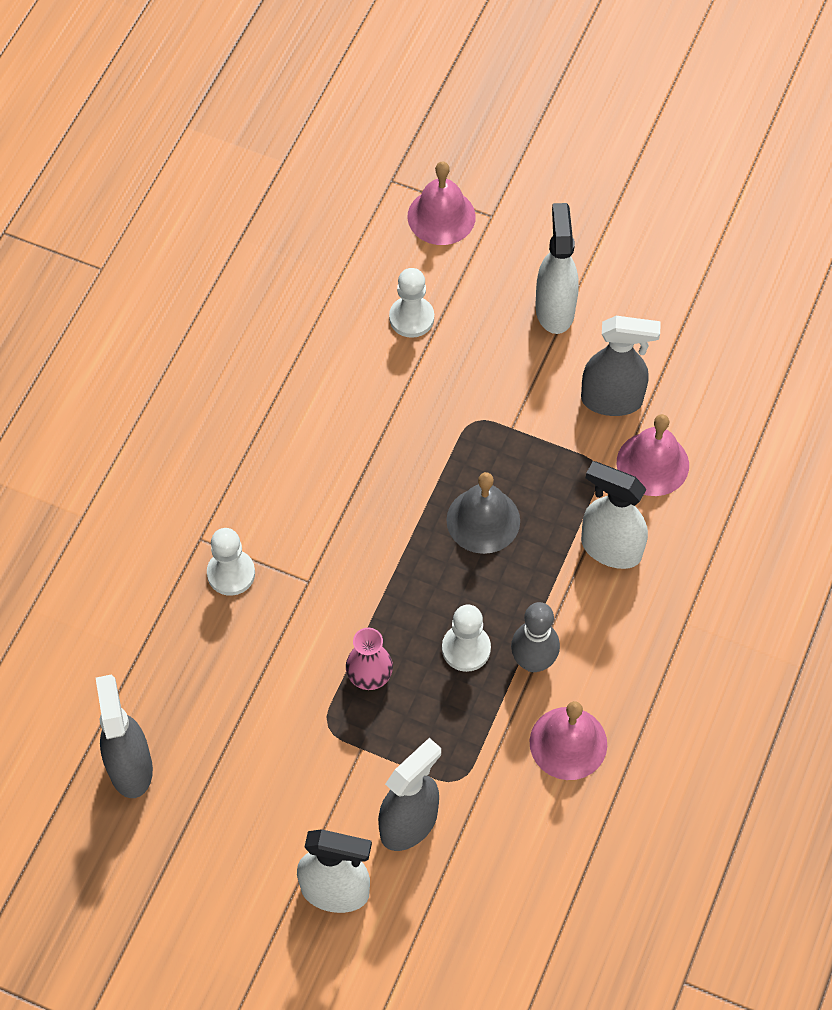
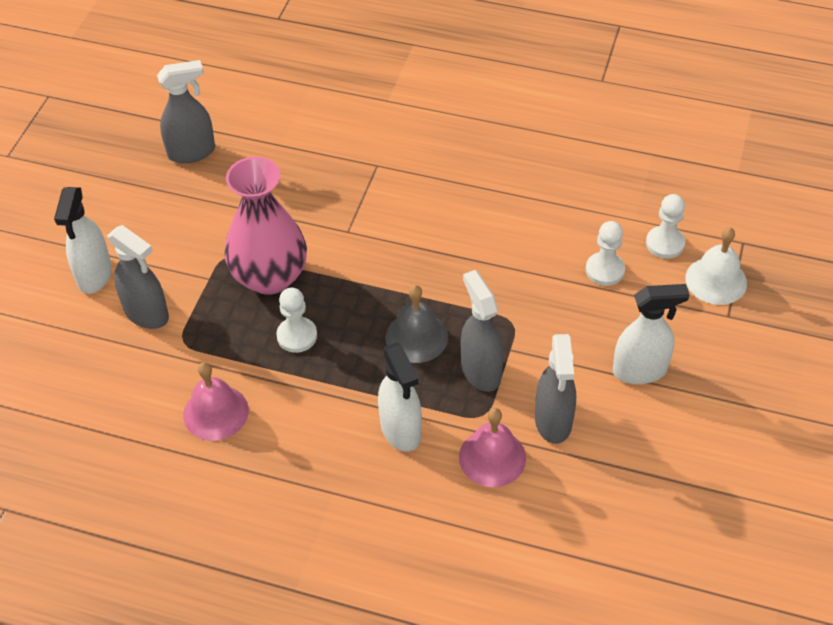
camera: 85 degrees right, 10 degrees down
white pawn [207,528,255,596] -> white pawn moved to [646,194,685,259]
pink vase [346,628,393,690] -> pink vase [225,157,307,295], size x2.17
pink bell [407,161,476,245] -> white bell [685,227,747,305]
grey bowling pin [511,602,560,672] -> none
white spray bottle [581,461,648,569] -> white spray bottle turned 135 degrees clockwise [378,342,422,452]
none -> grey spray bottle [461,270,504,392]

